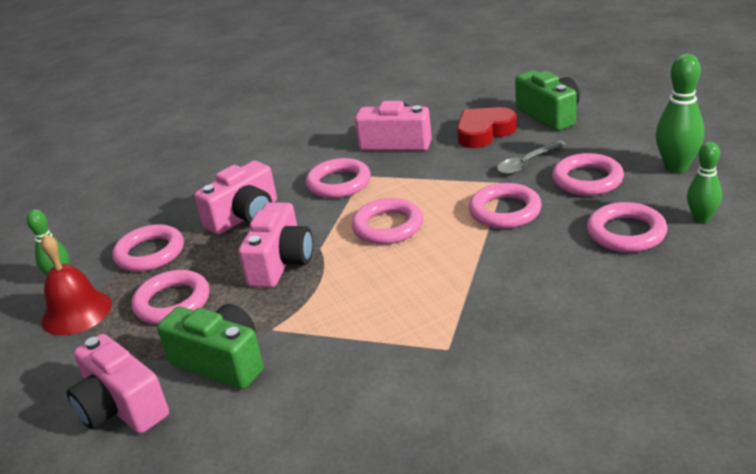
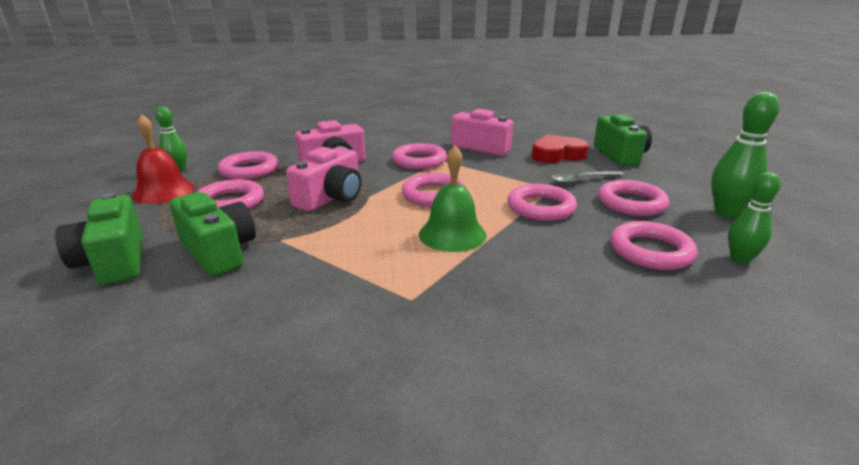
camera: 15 degrees right, 5 degrees down
pink camera [67,334,169,434] -> green camera [55,193,143,285]
none -> green bell [419,145,487,252]

